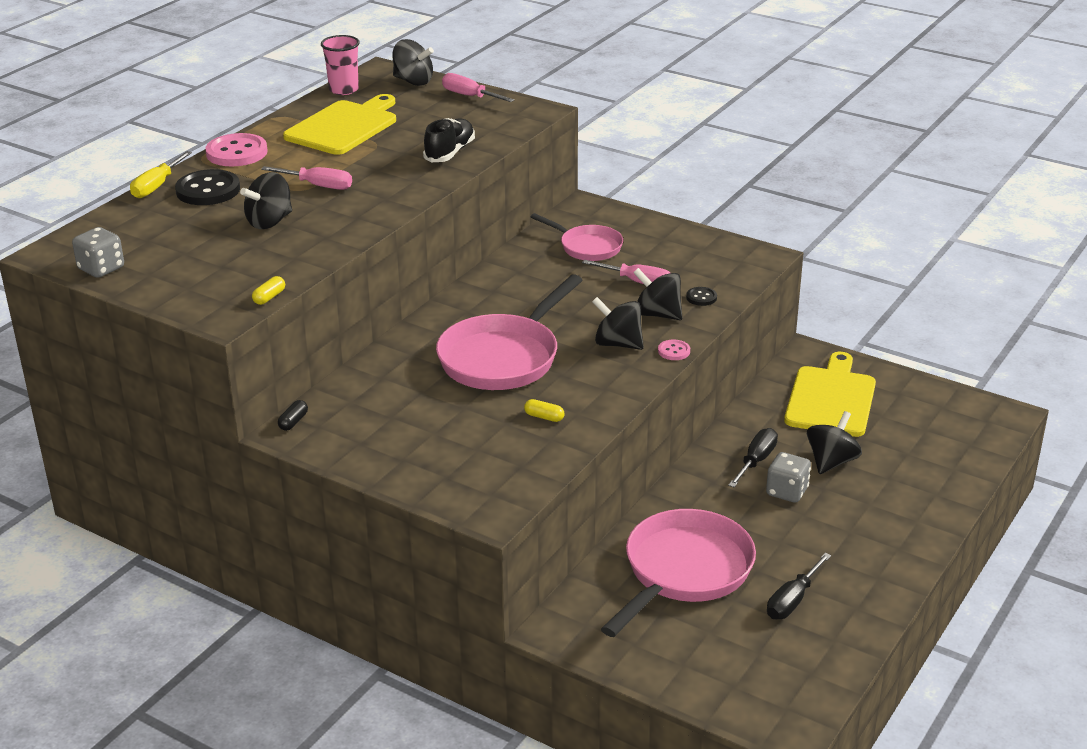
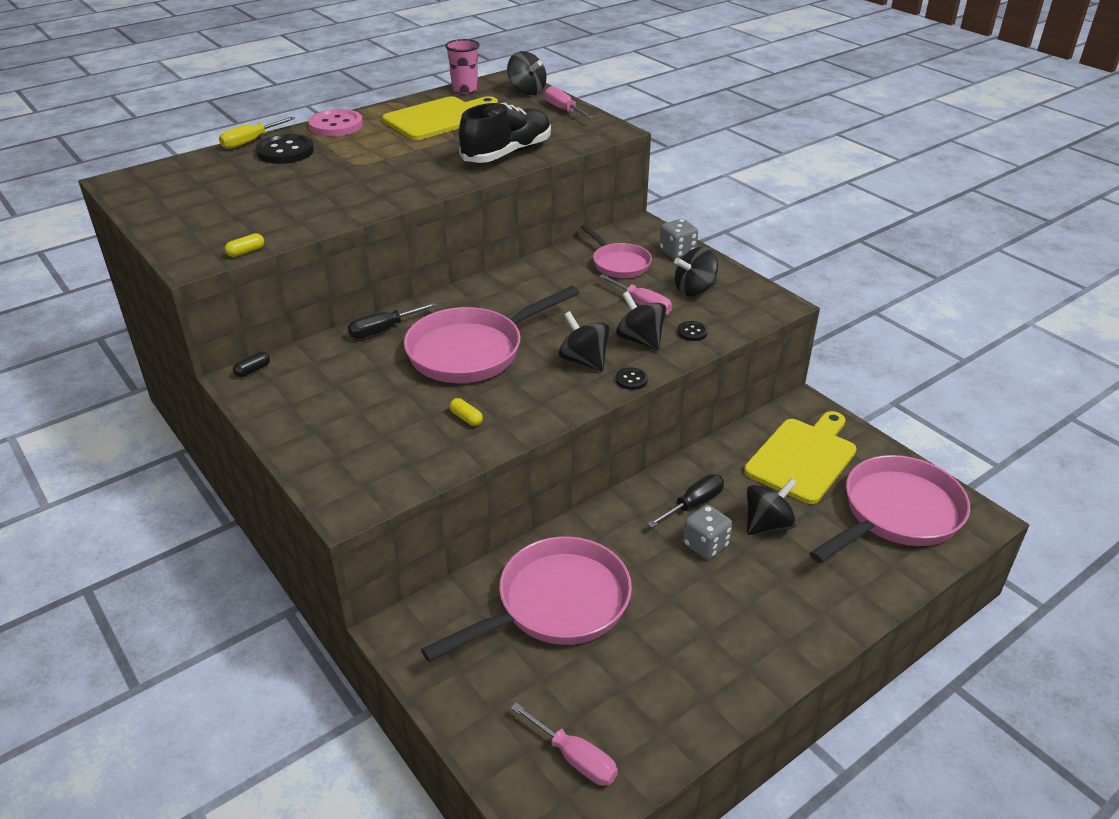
camera: 20 degrees right, 5 degrees up
grey dice [72,227,124,278] -> grey dice moved to [659,219,698,259]
black spinning top [240,172,292,229] -> black spinning top moved to [674,247,718,296]
pink screwdriver [261,166,352,190] -> pink screwdriver moved to [511,703,618,786]
black shoe [423,118,475,162] -> black shoe [459,103,551,163], size x1.50
pink button [658,339,690,360] -> black button [616,367,648,390]
black screwdriver [767,553,831,619] -> black screwdriver moved to [348,302,437,338]
none -> pink pan [809,455,970,563]

